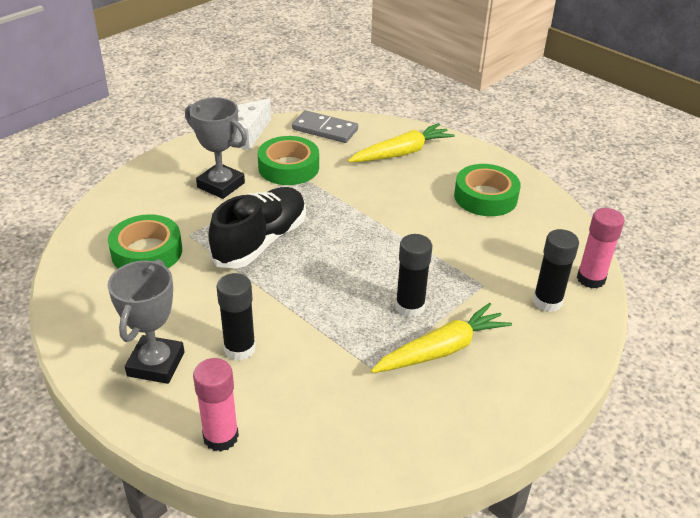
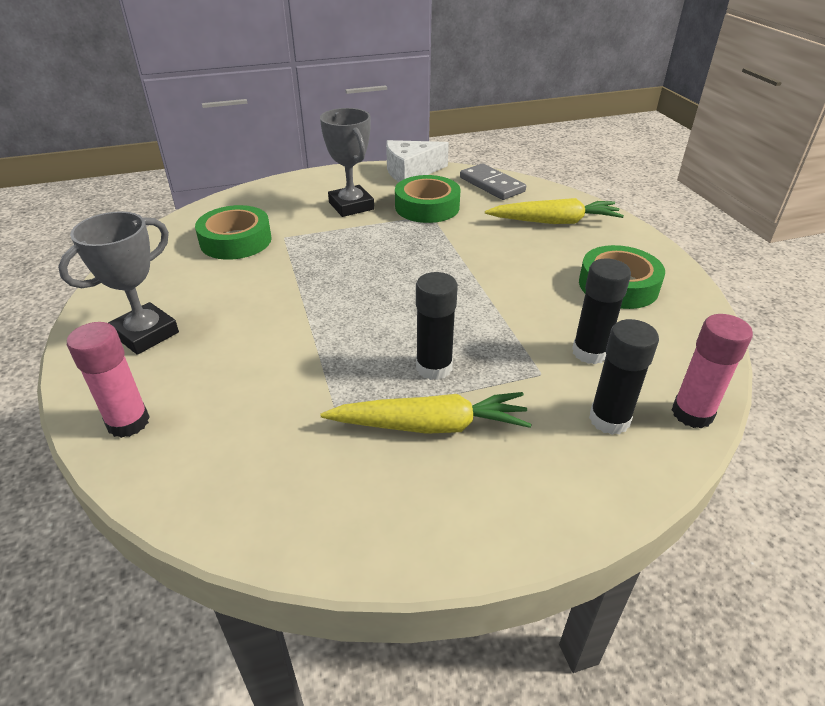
camera: 30 degrees right, 0 degrees up
black shoe [208,187,306,269] -> none
black glue stick [216,273,256,360] -> black glue stick moved to [572,258,631,364]

